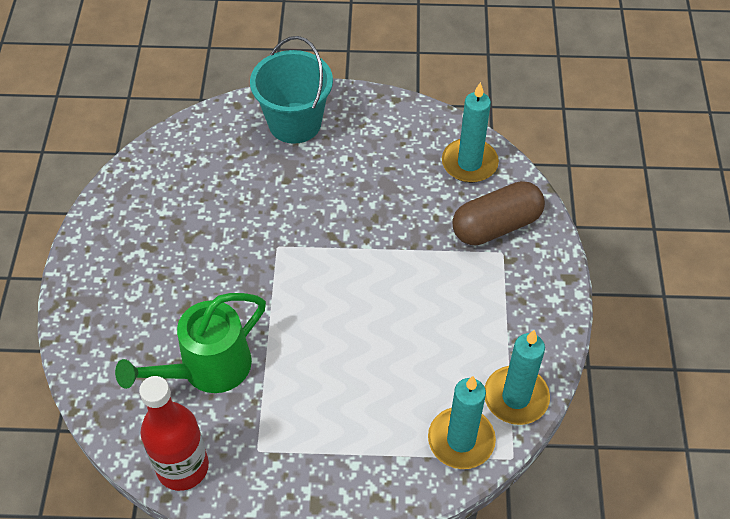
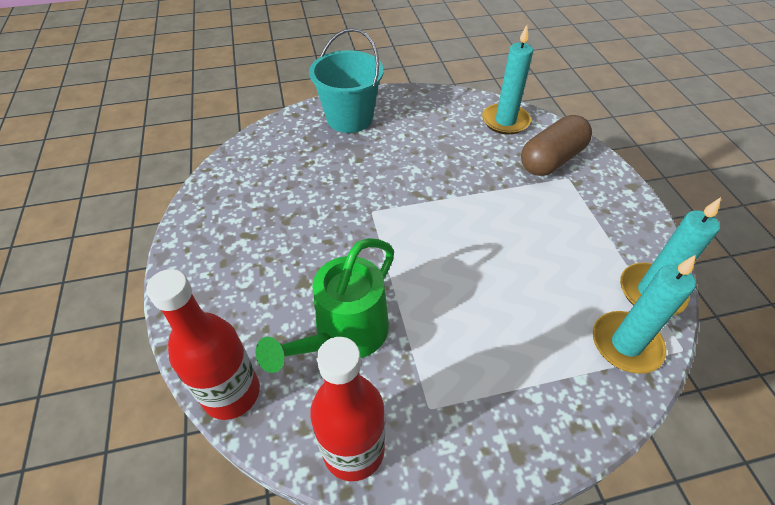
camera: 15 degrees left, 5 degrees down
none -> red bottle [146,269,260,420]

